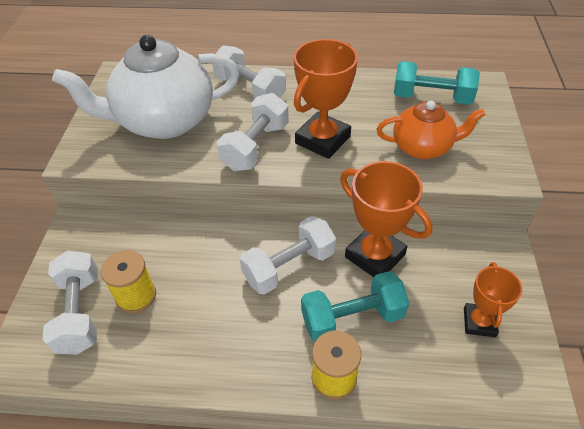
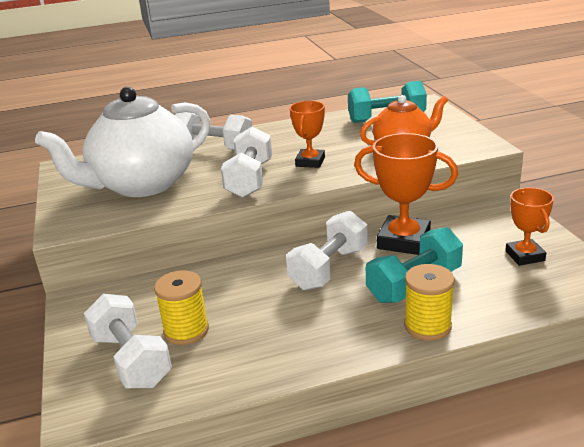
camera: 20 degrees left, 20 degrees down
orange trophy [294,39,358,159] -> orange trophy [290,101,325,168], size x0.61

